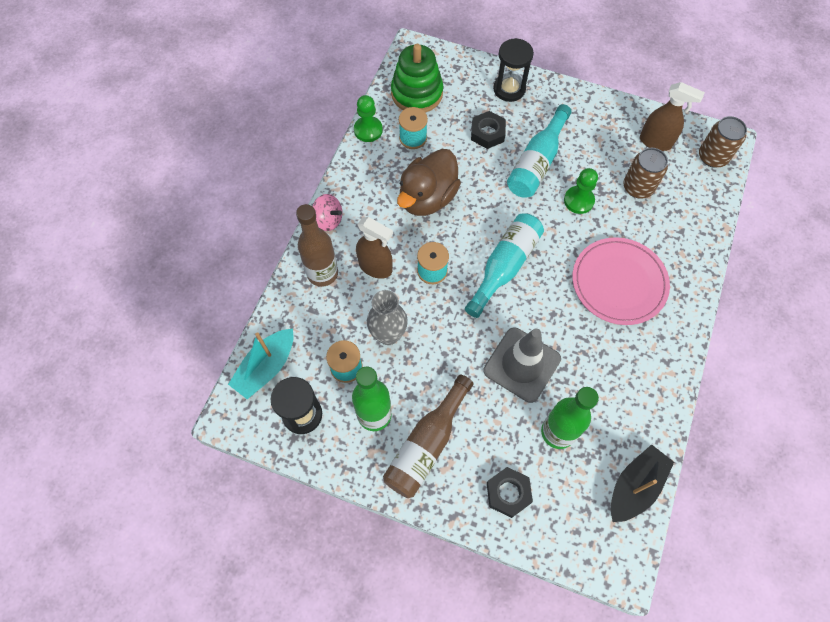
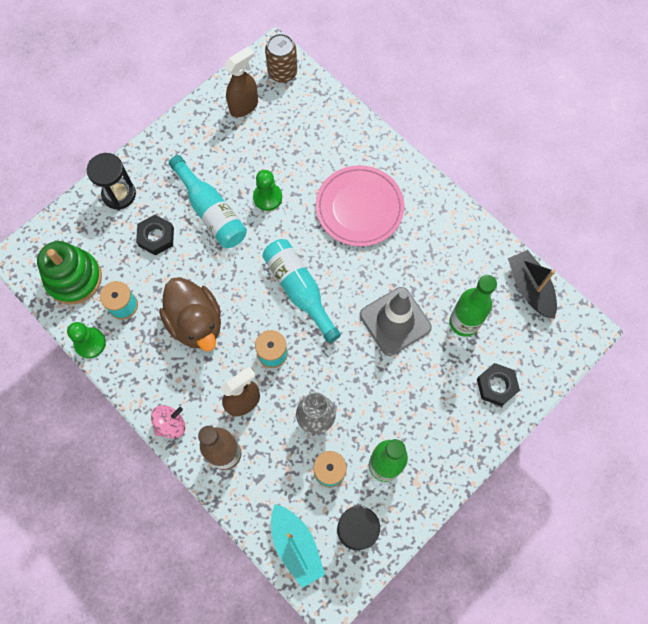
camera: 65 degrees left, 5 degrees up
brown bottle [383,375,474,498] -> none
brown can [624,148,668,198] -> none

